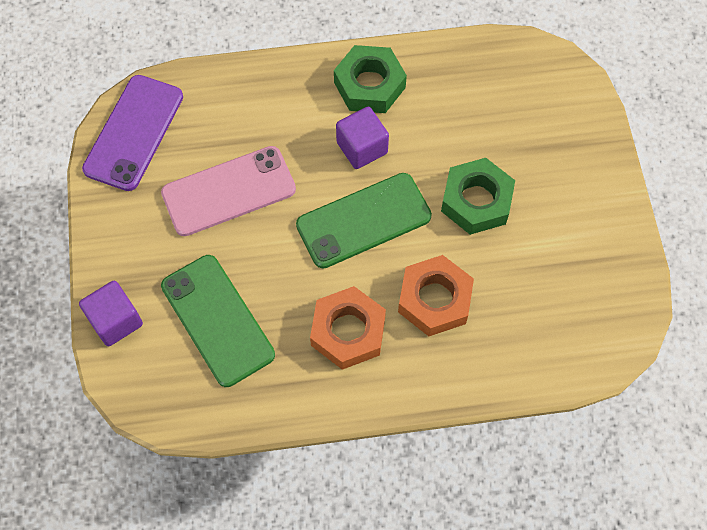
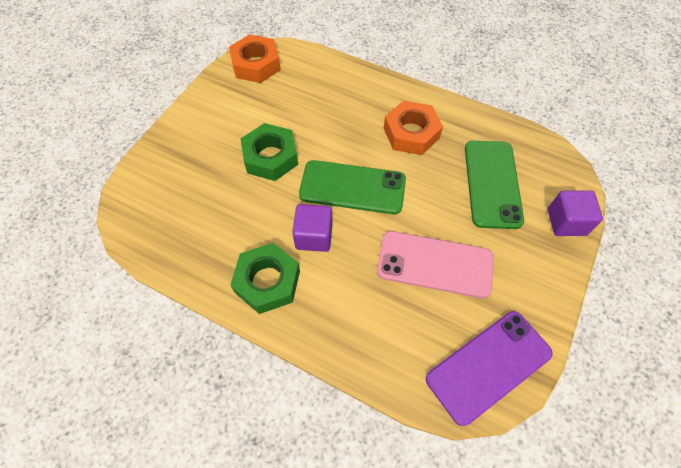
camera: 145 degrees left, 5 degrees down
orange nut [398,255,474,336] -> orange nut moved to [229,34,281,83]

